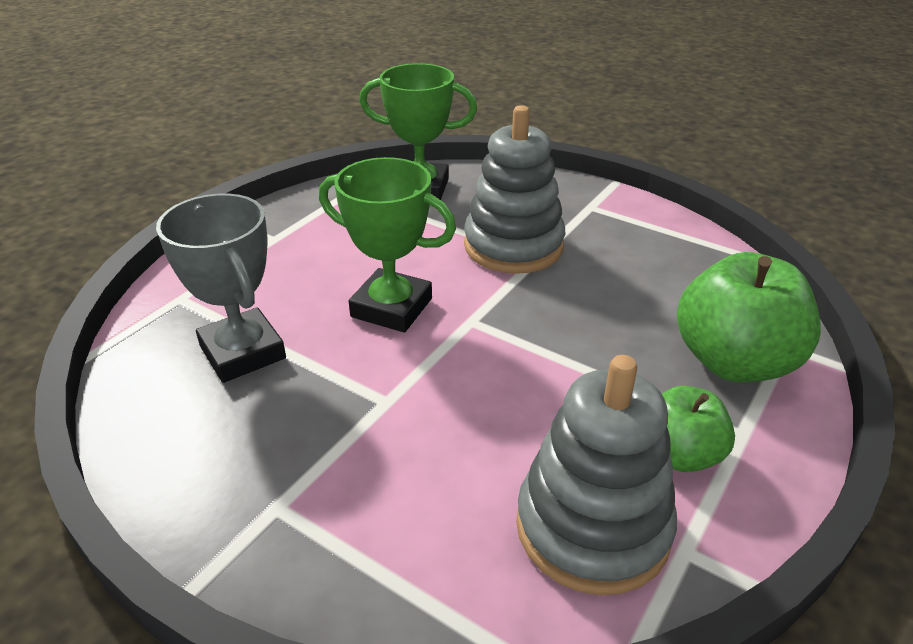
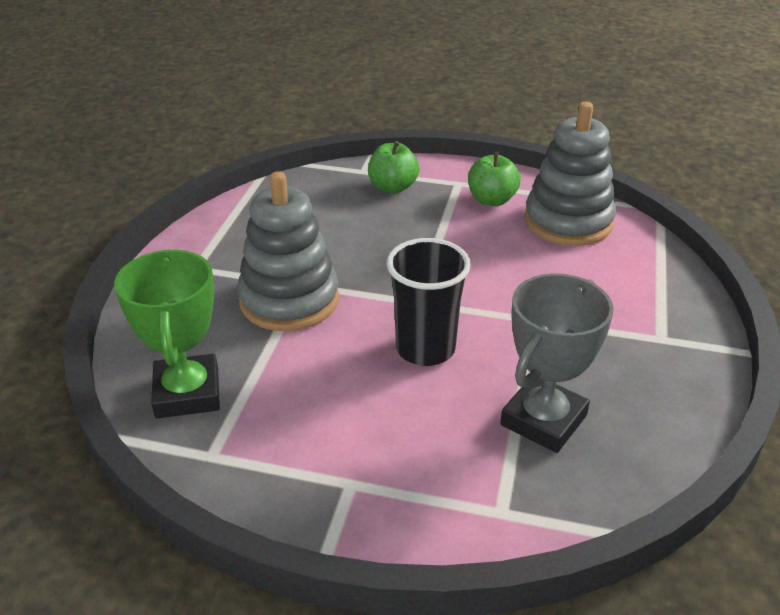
camera: 110 degrees left, 0 degrees up
green trophy [319,157,456,332] -> black cup [387,238,471,366]
green apple [677,252,821,382] -> green apple [368,141,419,193], size x0.58

